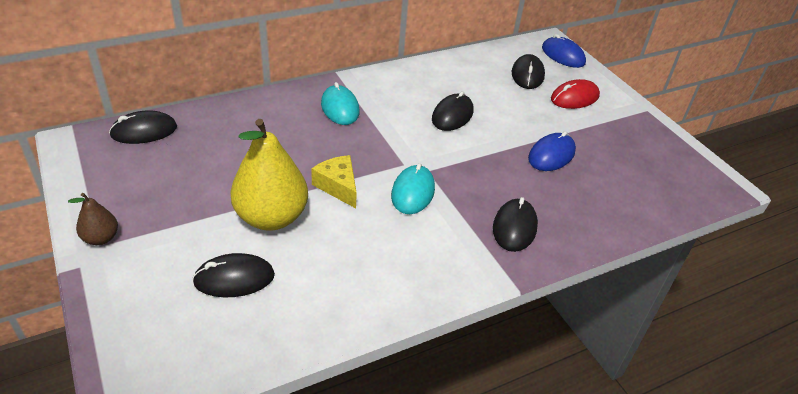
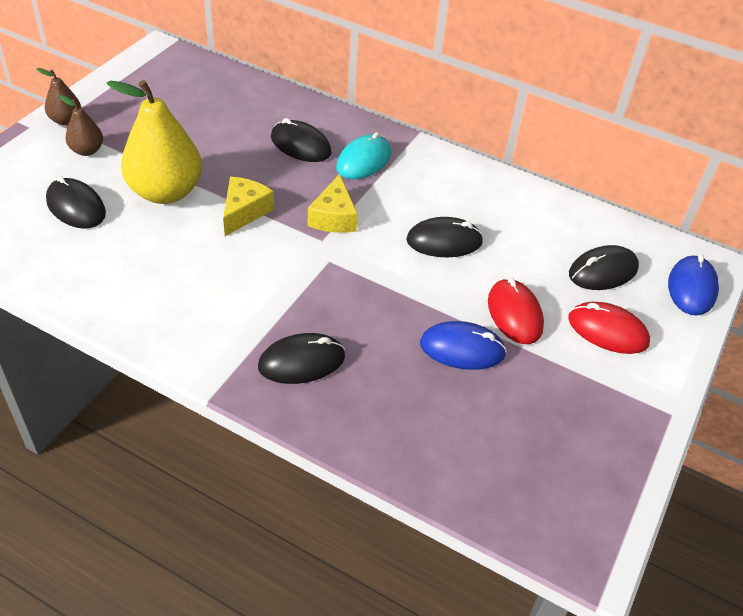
camera: 55 degrees right, 5 degrees up
black mouse [109,111,177,144] -> black mouse moved to [271,118,331,162]
turquoise mouse [391,163,435,214] -> none
none -> brown pear [60,95,103,156]
none -> yellow cheese [308,174,358,233]
none -> red mouse [488,278,544,344]

